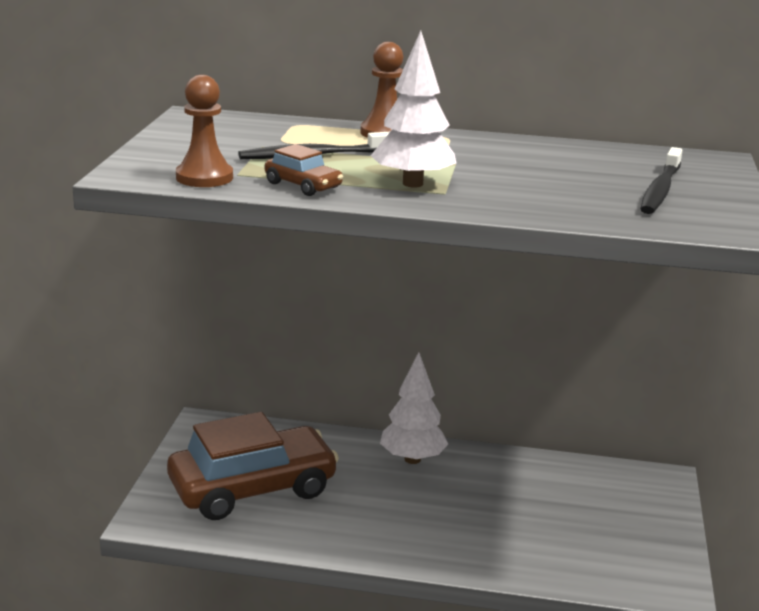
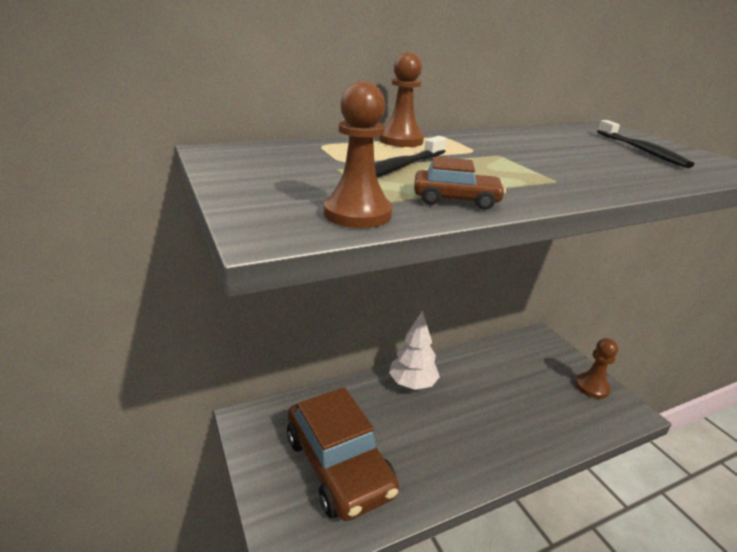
camera: 35 degrees left, 5 degrees up
brown car [167,412,339,520] -> brown car turned 120 degrees clockwise [287,387,399,521]
white tree [370,31,456,187] -> none
none -> brown pawn [575,338,618,399]

